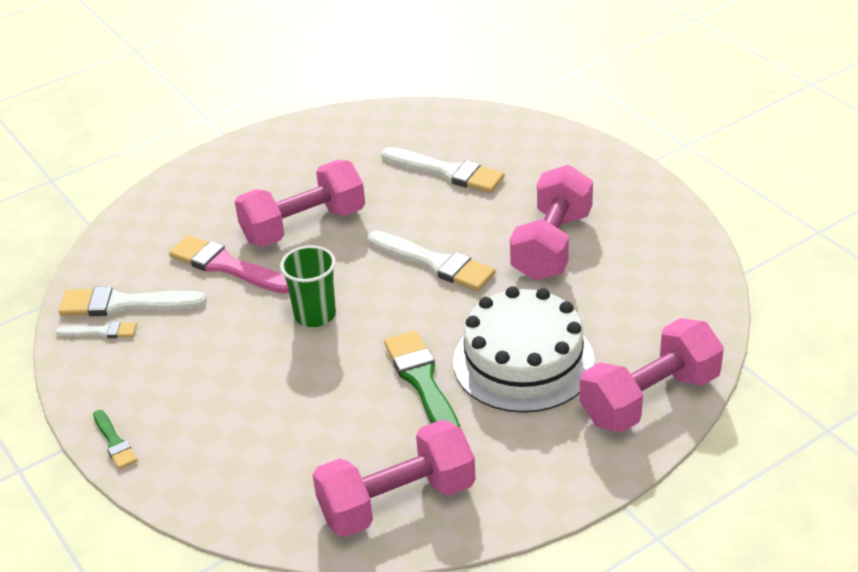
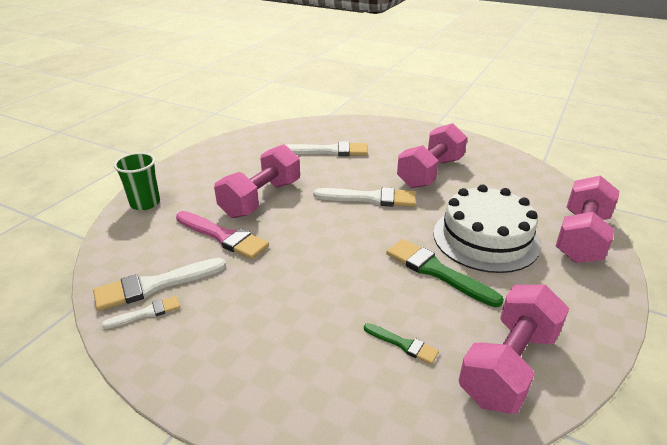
camera: 30 degrees left, 5 degrees down
green brush [93,410,138,469] -> green brush moved to [364,323,439,364]
pink brush [169,235,289,294] -> pink brush turned 150 degrees counterclockwise [176,211,269,259]
green cup [280,245,336,327] -> green cup moved to [114,153,160,210]
pink dumbbell [510,165,593,281] -> pink dumbbell turned 45 degrees clockwise [397,123,467,188]

